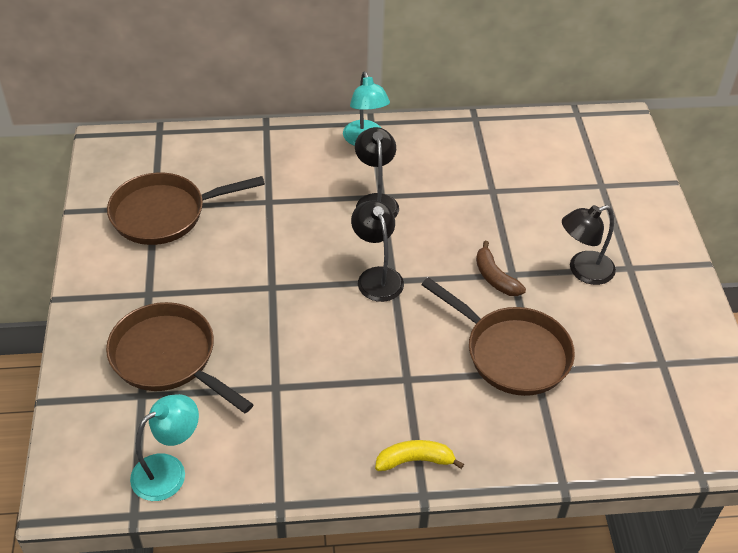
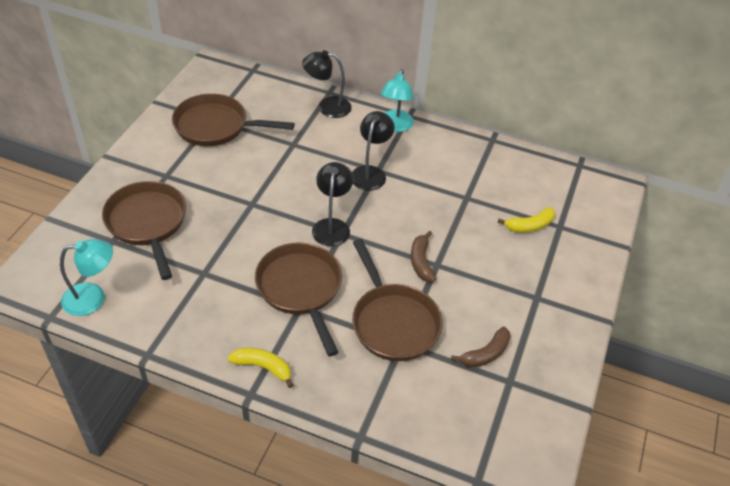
camera: 25 degrees right, 0 degrees up
black lamp [562,205,616,285] -> black lamp moved to [302,50,352,118]
none -> brown pan [255,242,342,356]
none -> brown banana [451,326,511,368]
none -> yellow banana [498,207,555,232]

